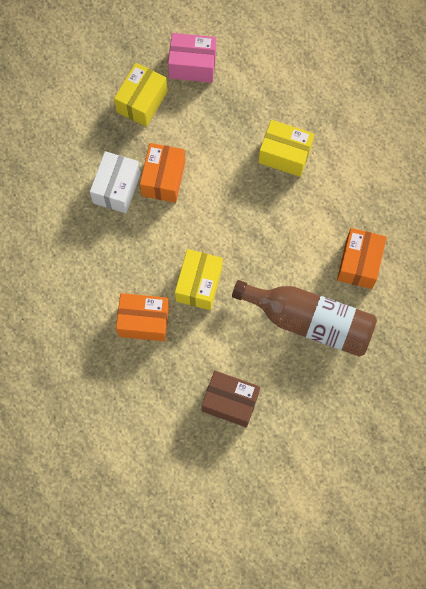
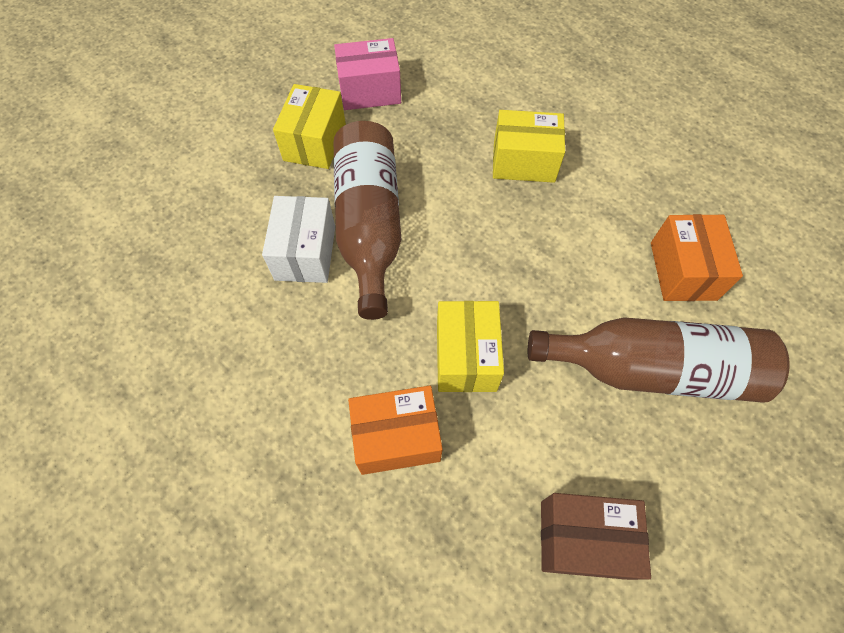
camera: 15 degrees left, 10 degrees down
orange box [140,143,185,203] -> brown bottle [333,121,401,320]

